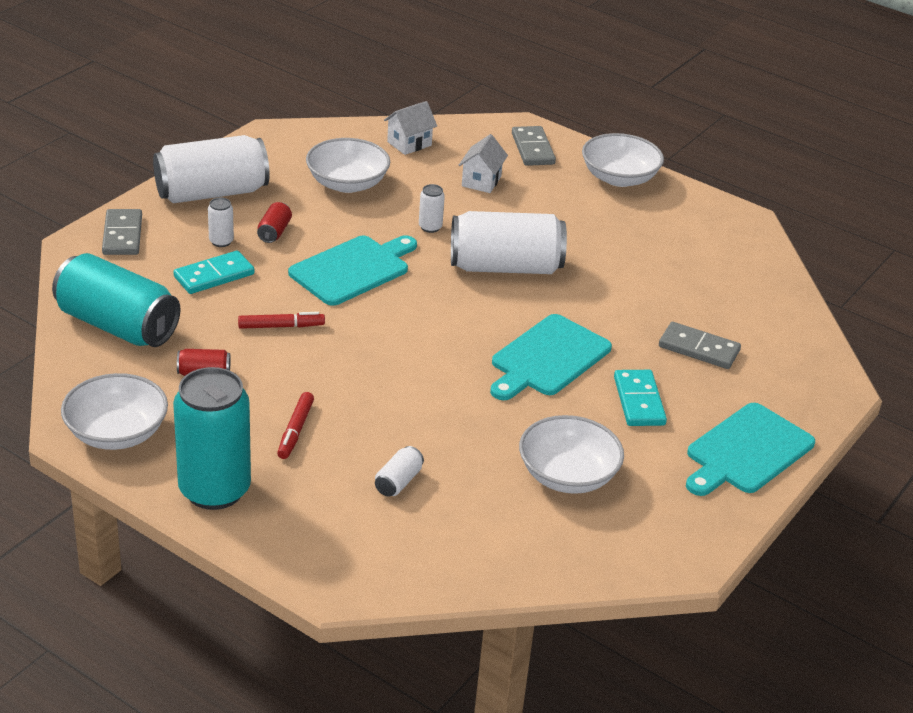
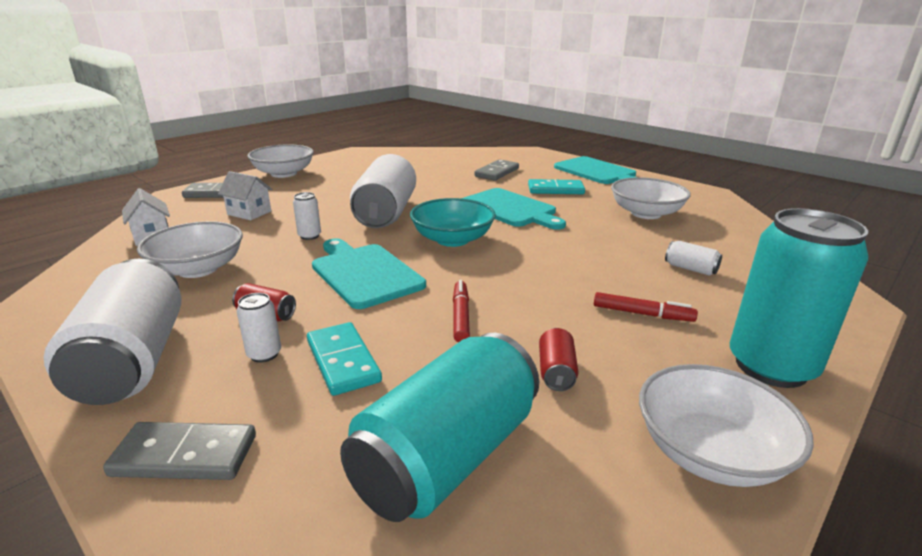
camera: 80 degrees left, 10 degrees down
none -> turquoise bowl [410,198,496,247]

